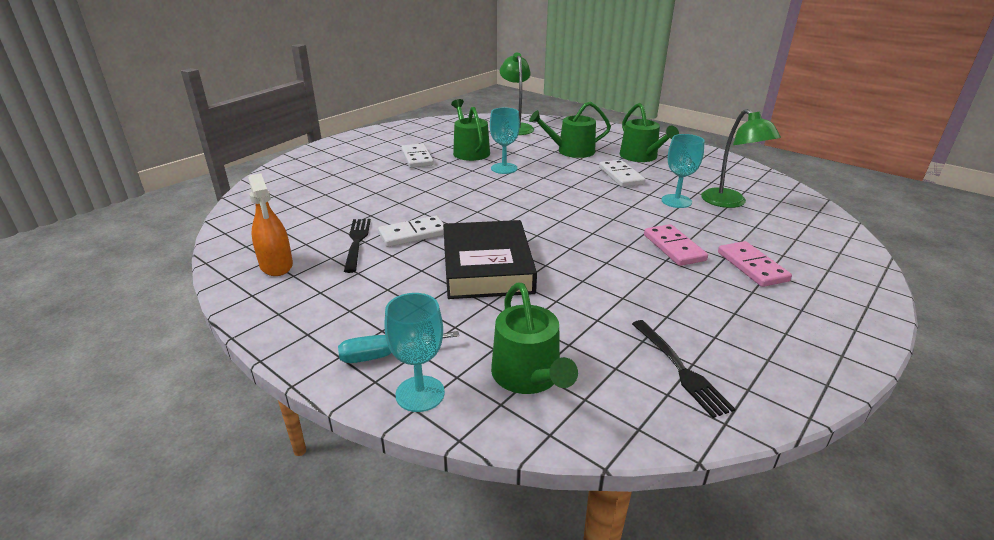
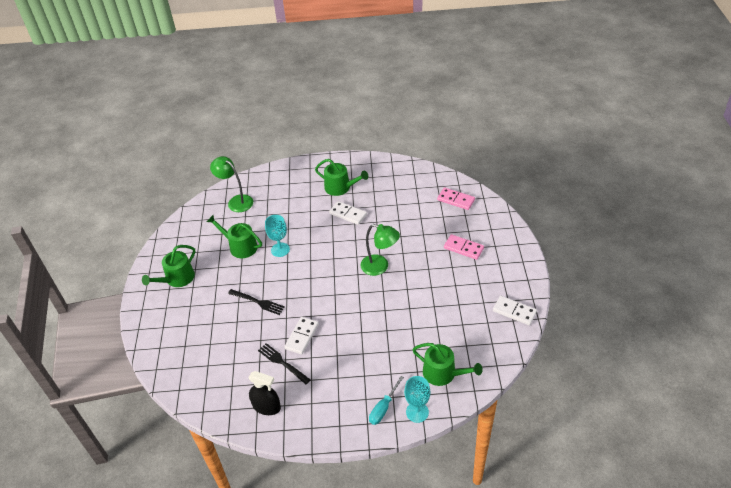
camera: 40 degrees left, 15 degrees up
orange spray bottle [249,173,293,276] -> black spray bottle [249,371,281,415]
white domino [401,143,434,168] -> white domino moved to [493,296,537,325]
black book [443,220,537,299] -> none
green watering can [529,102,611,158] -> green watering can moved to [142,245,195,287]
black fork [632,320,735,418] -> black fork moved to [228,289,285,315]
pink domino [644,224,708,266] -> pink domino moved to [437,187,475,210]
turquoise goblet [662,134,705,208] -> none
green lamp [701,109,781,208] -> green lamp moved to [361,224,400,276]

